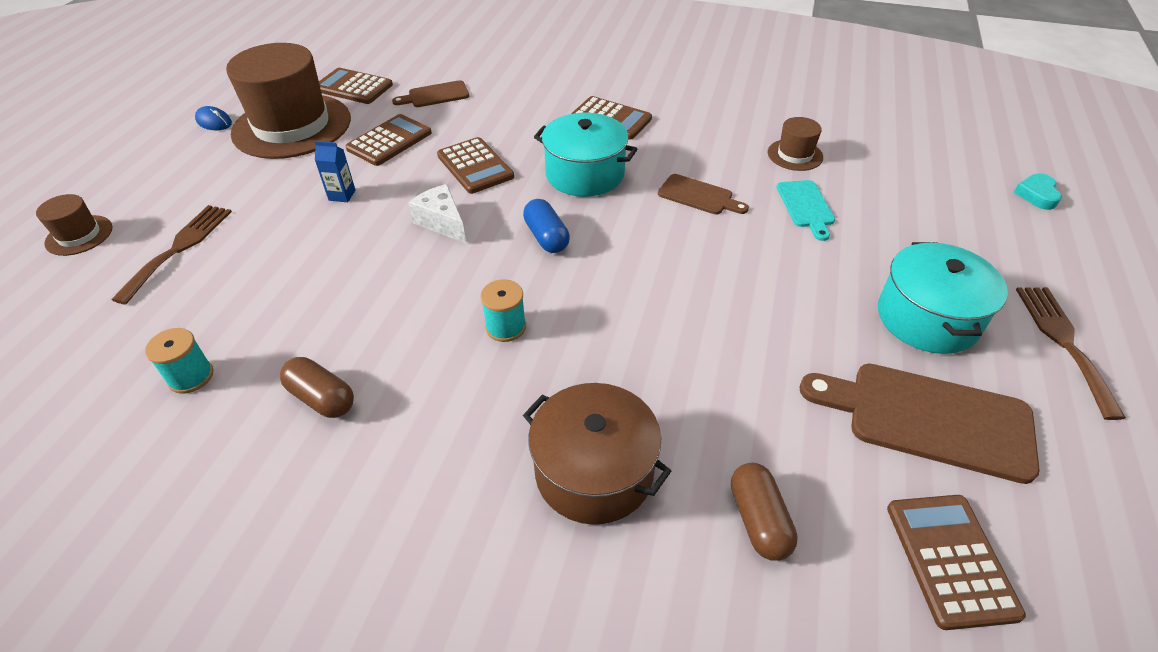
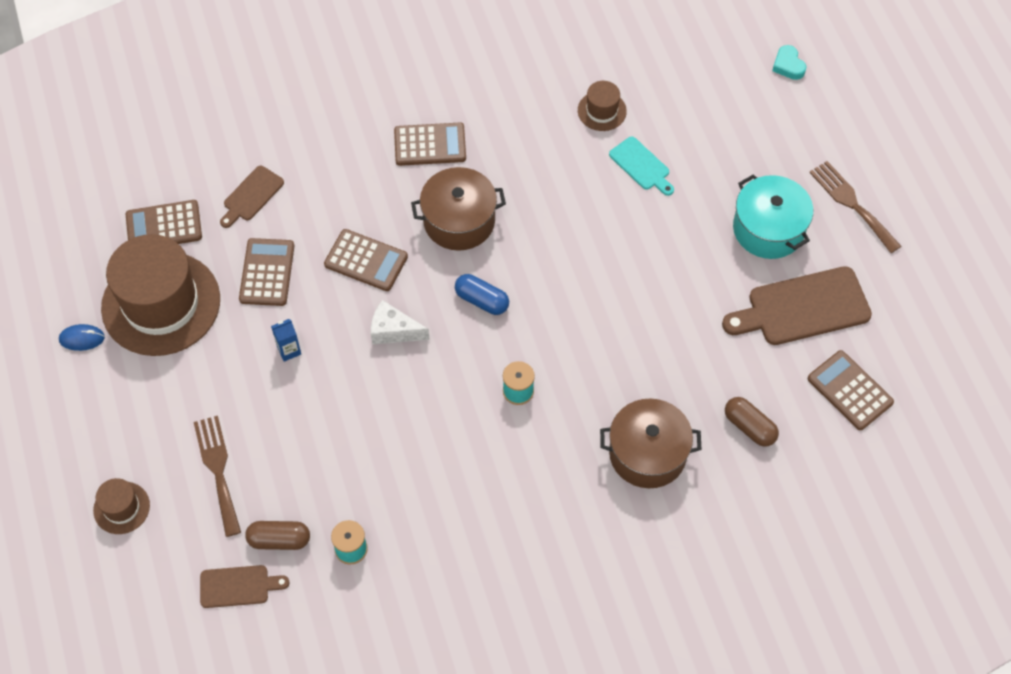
camera: 35 degrees left, 15 degrees up
brown capsule [280,357,354,418] -> brown capsule moved to [245,521,310,550]
turquoise pot [534,113,637,197] -> brown pot [411,167,506,251]
brown cutting board [658,174,749,214] -> brown cutting board moved to [200,565,290,608]

